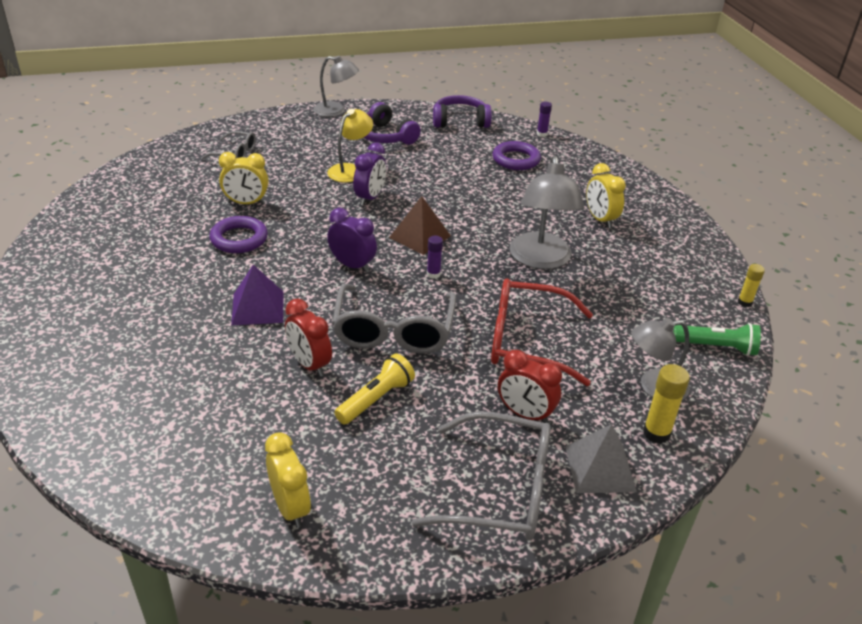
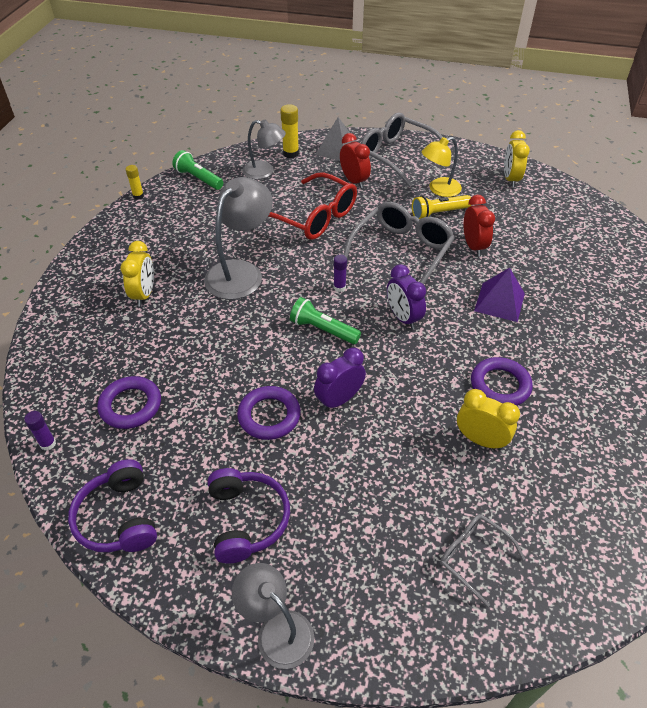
camera: 150 degrees left, 10 degrees up
yellow lamp [327,108,373,182] -> yellow lamp moved to [422,137,462,197]
brown pyramid [389,196,451,255] -> green flashlight [290,297,361,344]
purple headphones [433,95,492,128] -> purple headphones turned 45 degrees clockwise [68,459,157,552]
none -> purple ring [237,386,301,440]

